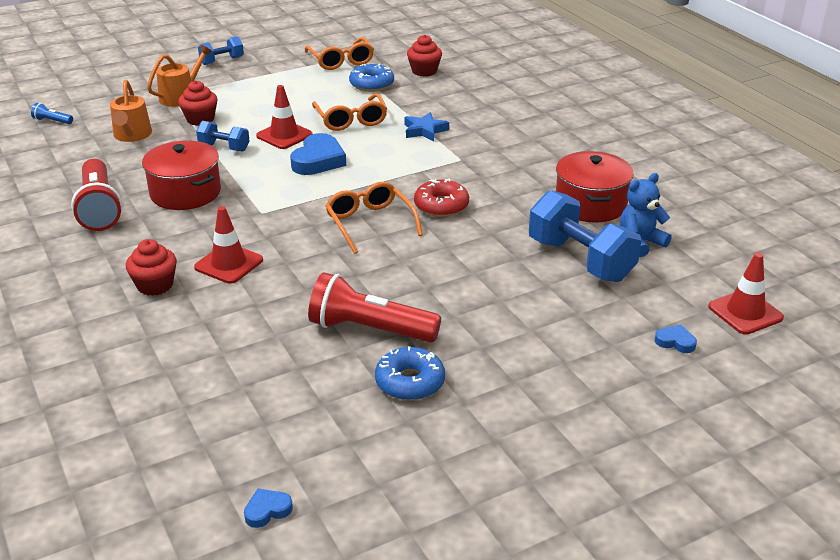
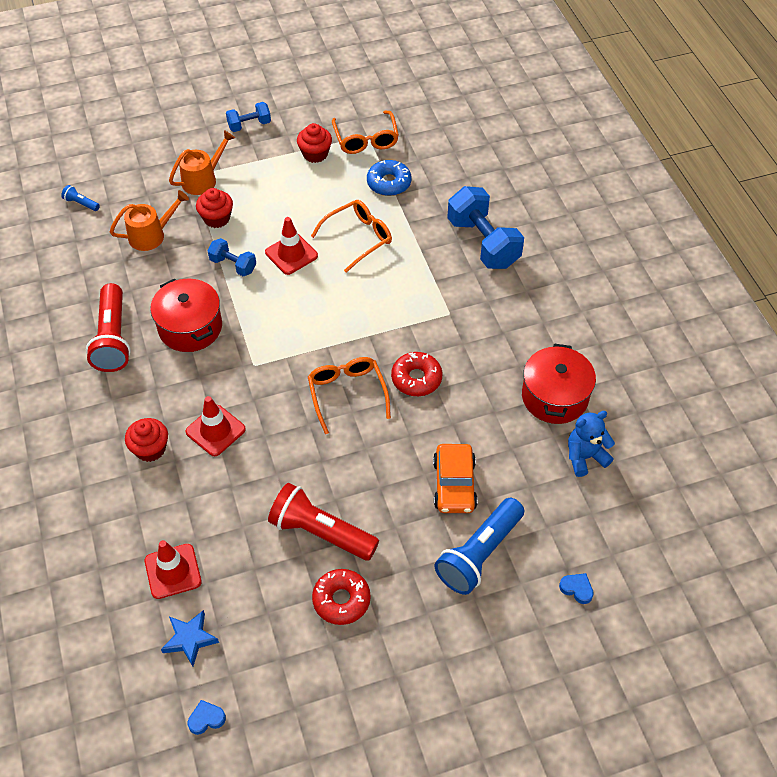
camera: 10 degrees right, 20 degrees up
orange watering can [110,80,152,142] -> orange watering can turned 120 degrees counterclockwise [110,190,189,251]
blue heart [290,133,346,175] -> none
orange glasses [312,93,387,131] -> orange glasses turned 120 degrees counterclockwise [311,200,392,273]
blue donut [375,346,445,401] -> red donut [312,569,371,625]
blue star [404,112,449,141] -> blue star moved to [161,610,219,666]
red cupcake [407,35,442,77] -> red cupcake moved to [297,123,332,163]
blue dumbbell [529,190,641,282] -> blue dumbbell moved to [447,186,524,269]
red traffic cone [708,253,784,335] -> red traffic cone moved to [145,540,202,599]
none -> orange car [433,444,478,513]
none -> blue flashlight [435,498,524,595]

